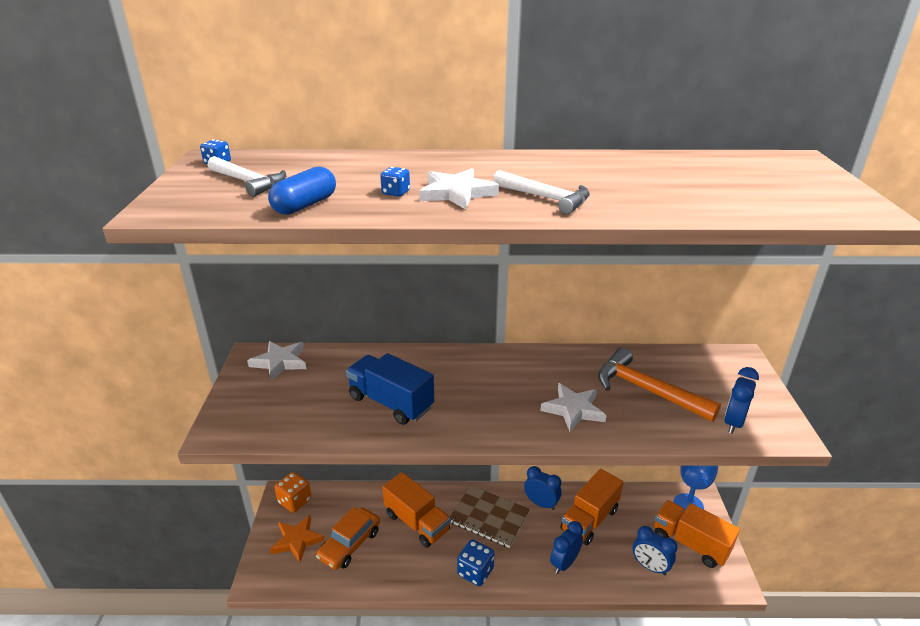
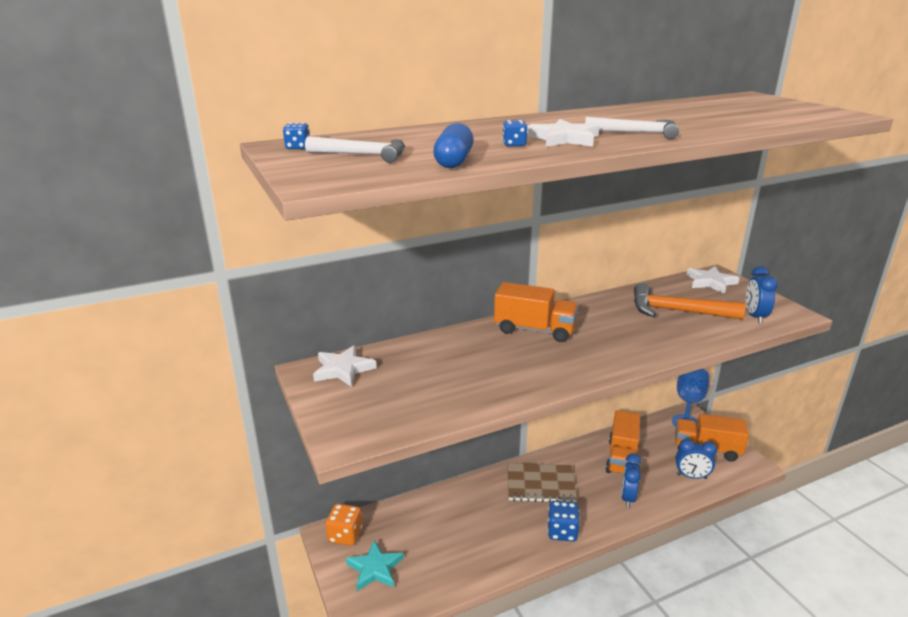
camera: 25 degrees left, 5 degrees down
orange star [270,515,325,562] -> turquoise star [346,540,404,591]
orange car [316,507,380,570] -> none
blue truck [346,353,434,425] -> none
orange truck [382,472,451,548] -> orange truck moved to [494,282,579,342]
blue clock [524,466,562,510] -> none
white star [540,383,607,432] -> white star moved to [687,266,739,294]

